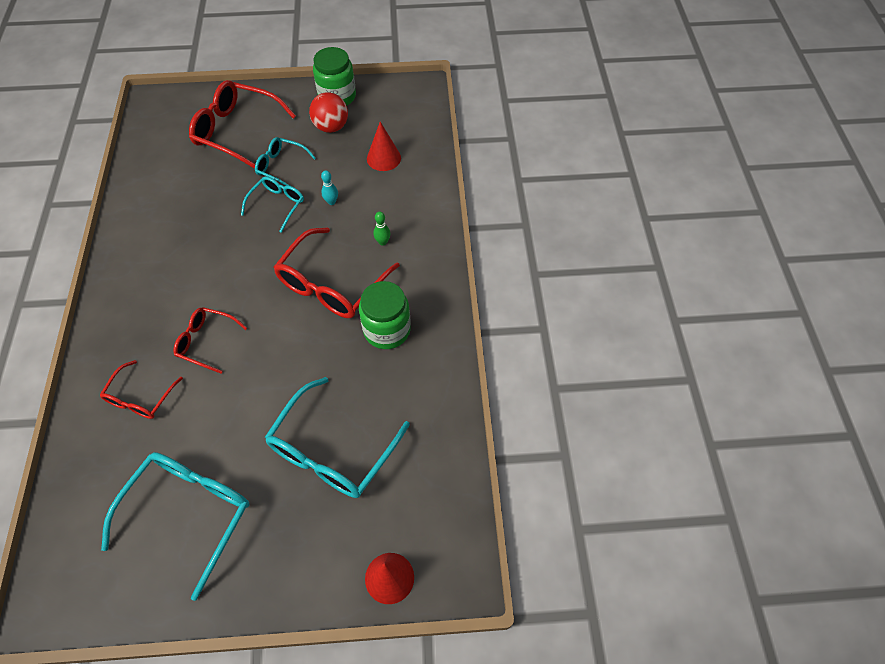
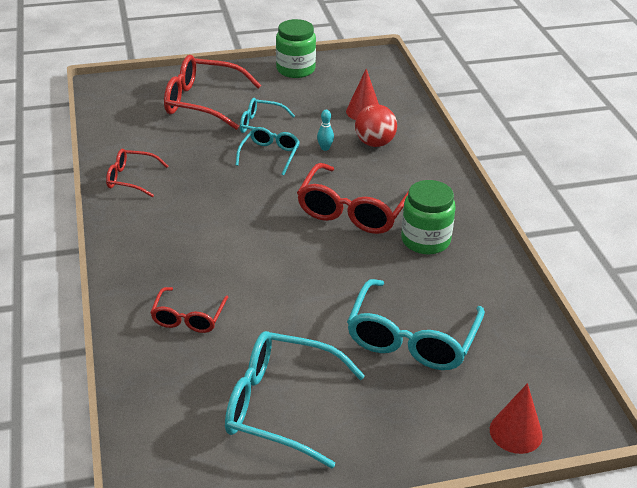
camera: 10 degrees left, 20 degrees down
turquoise glasses [101,452,250,601] -> turquoise glasses turned 90 degrees counterclockwise [225,331,365,469]
red glasses [173,307,247,374] -> red glasses moved to [106,149,168,197]
red ball [309,92,348,133] -> red ball moved to [355,104,397,147]
green bowling pin [373,212,391,246] -> none

